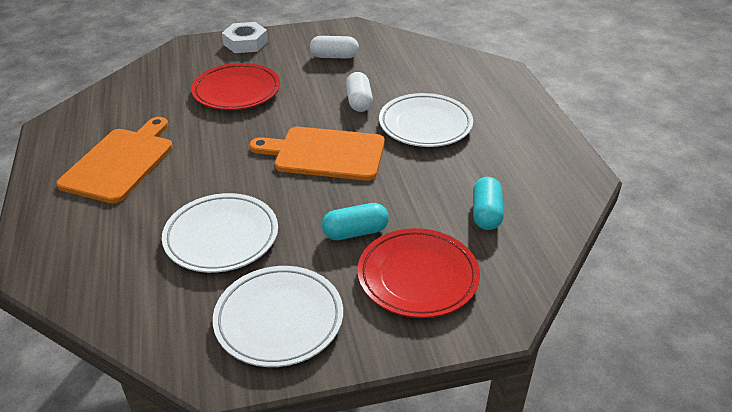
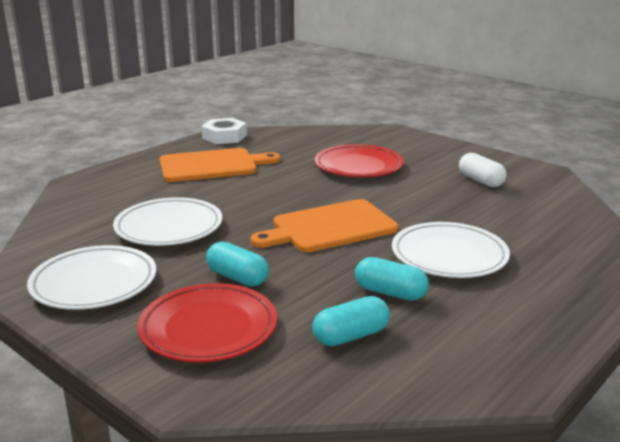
camera: 55 degrees right, 15 degrees down
white nut [222,22,268,53] -> white nut moved to [201,118,247,144]
orange cutting board [250,127,385,181] -> orange cutting board turned 90 degrees counterclockwise [250,199,398,252]
white capsule [346,72,373,112] -> none
none -> turquoise capsule [355,257,429,301]

